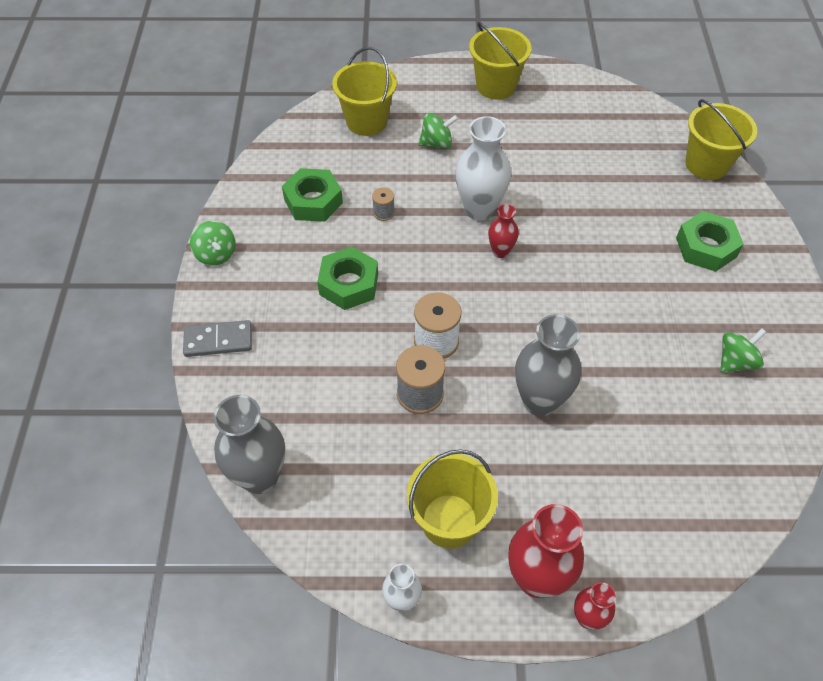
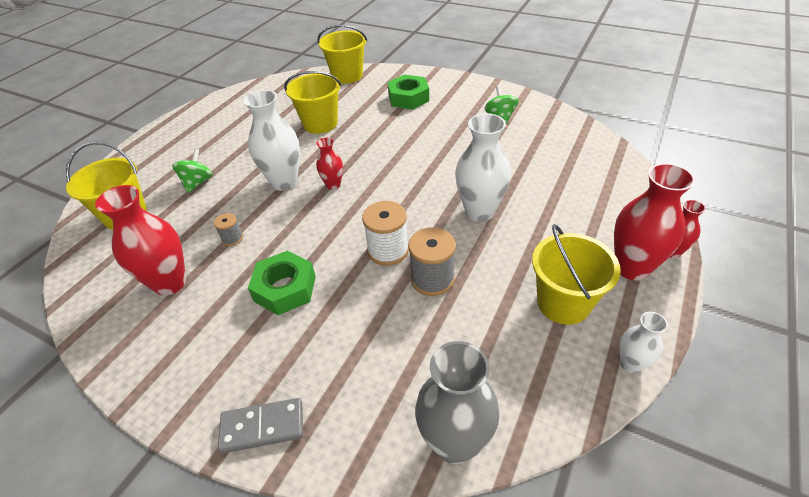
camera: 60 degrees left, 10 degrees down
grey domino [183,320,252,357] -> grey domino turned 60 degrees clockwise [218,398,303,454]
green spinning top [190,221,236,266] -> none
green nut [282,168,343,222] -> red vase [95,185,186,295]
yellow bucket [469,22,532,100] -> yellow bucket moved to [284,71,342,134]
grey vase [515,314,581,416] -> white vase [455,113,511,222]

